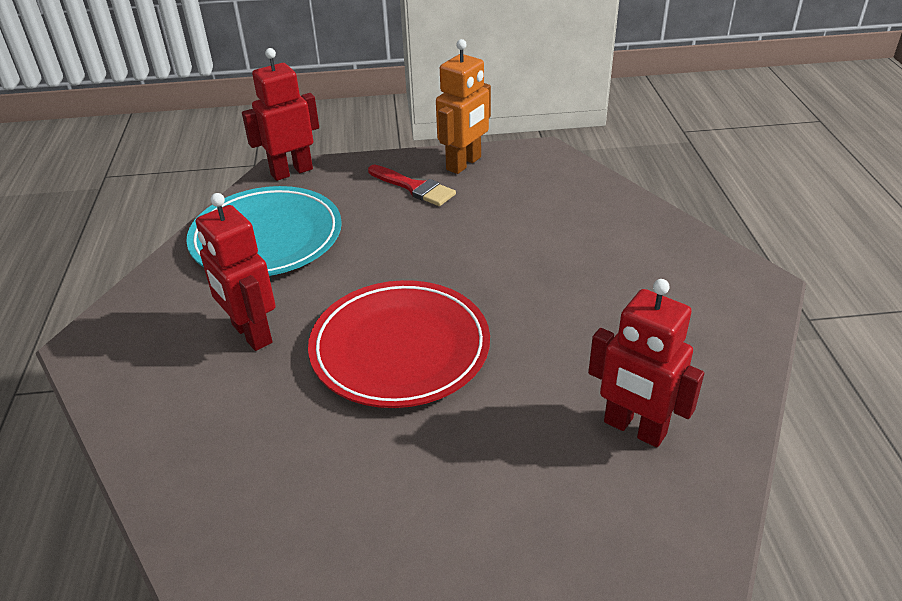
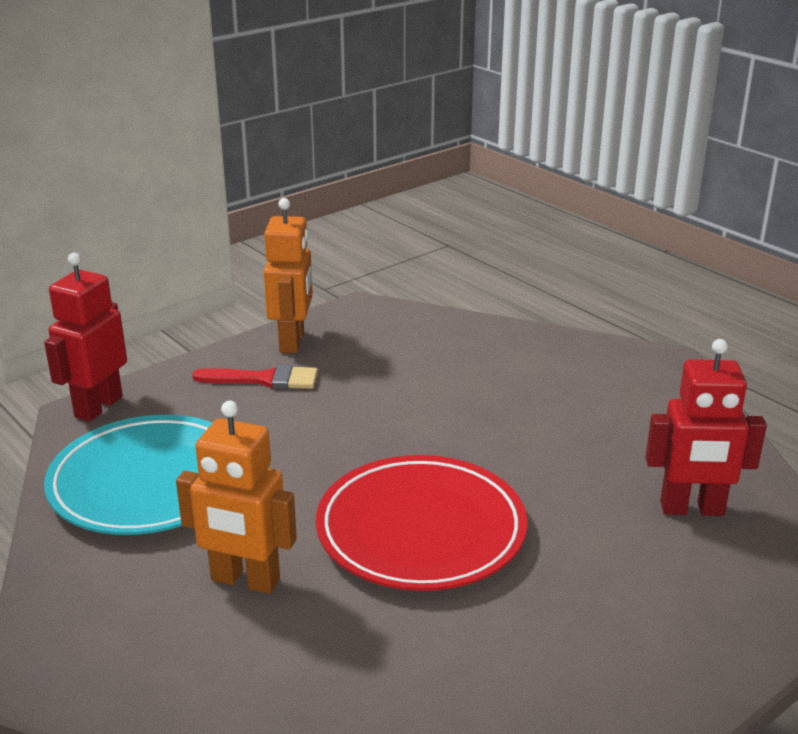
camera: 35 degrees left, 10 degrees down
red robot [196,193,276,351] -> orange robot [176,401,297,594]

